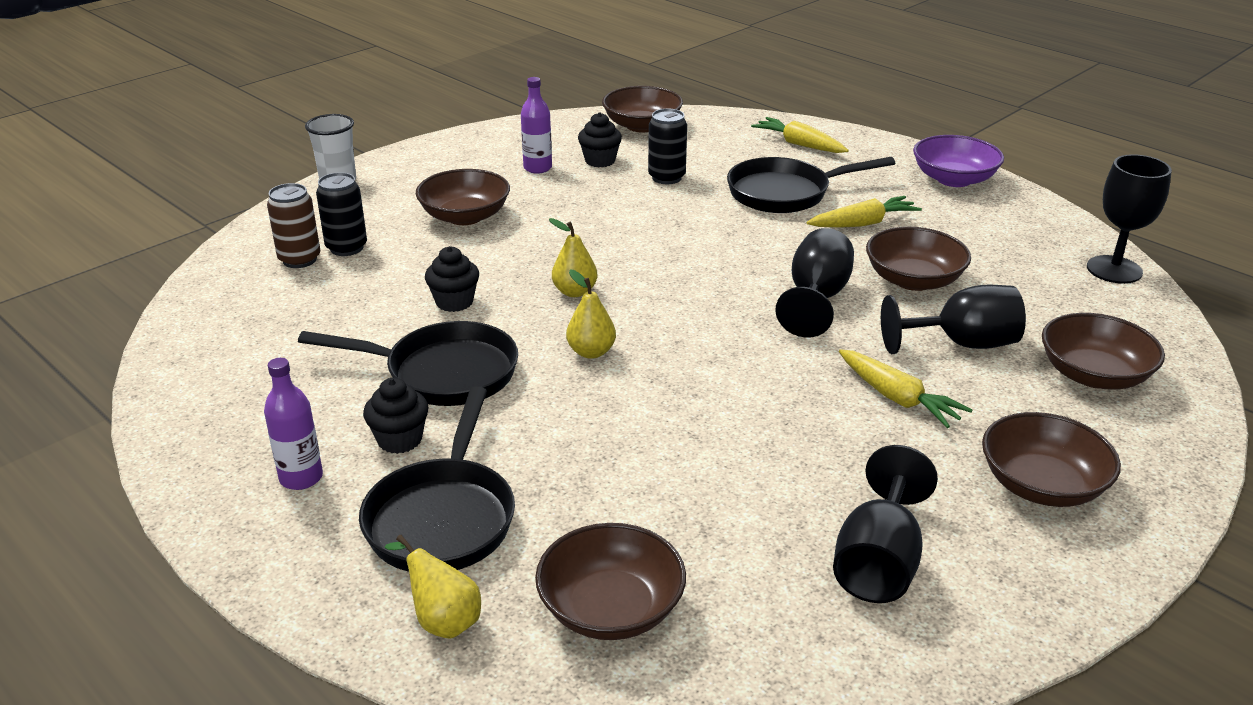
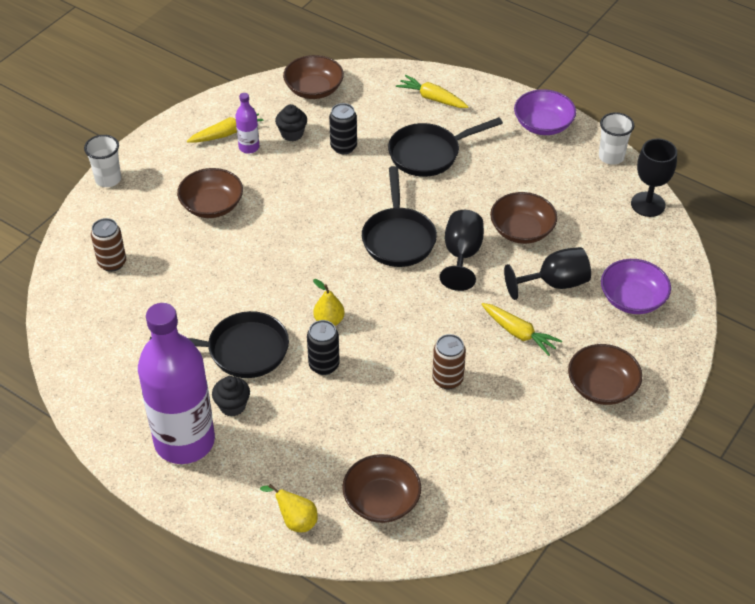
camera: 10 degrees left, 15 degrees up
purple bottle [264,358,323,490] -> purple bottle [138,303,215,464], size x2.42
black can [316,172,367,256] -> black can moved to [307,320,340,375]
black pan [359,387,515,572] -> black pan moved to [362,166,437,267]
black cupcake [425,246,479,312] -> none
yellow pear [549,218,598,297] -> none
yellow carrot [807,196,922,228] -> yellow carrot moved to [187,113,263,143]
black goblet [833,445,938,603] -> none
brown bowl [1042,313,1165,389] -> purple bowl [601,259,671,314]
none -> brown can [432,334,466,390]
none -> white cup [599,112,634,165]

